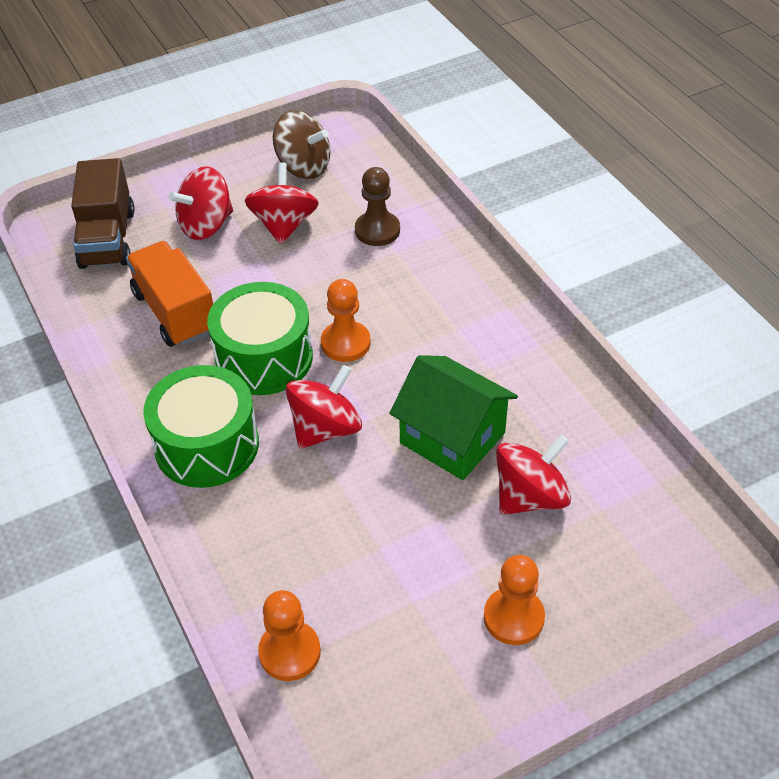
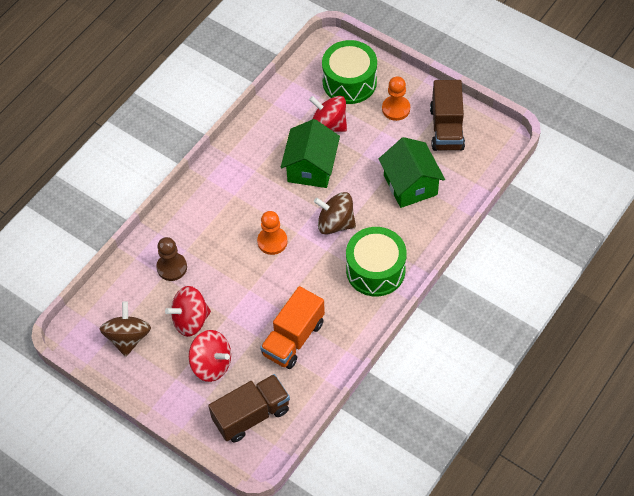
camera: 115 degrees left, 10 degrees up
green drum [207,282,313,395] -> green drum moved to [322,40,377,104]
orange pawn [258,590,321,681] -> none
red spinning top [285,365,362,449] -> brown spinning top [314,192,356,235]
none -> green house [379,137,445,208]
none -> brown truck [430,80,465,151]

